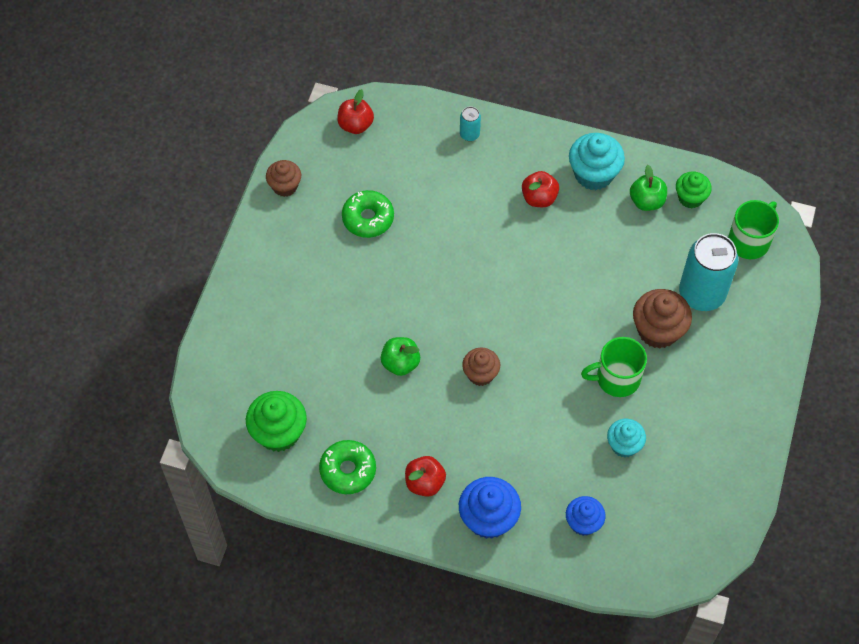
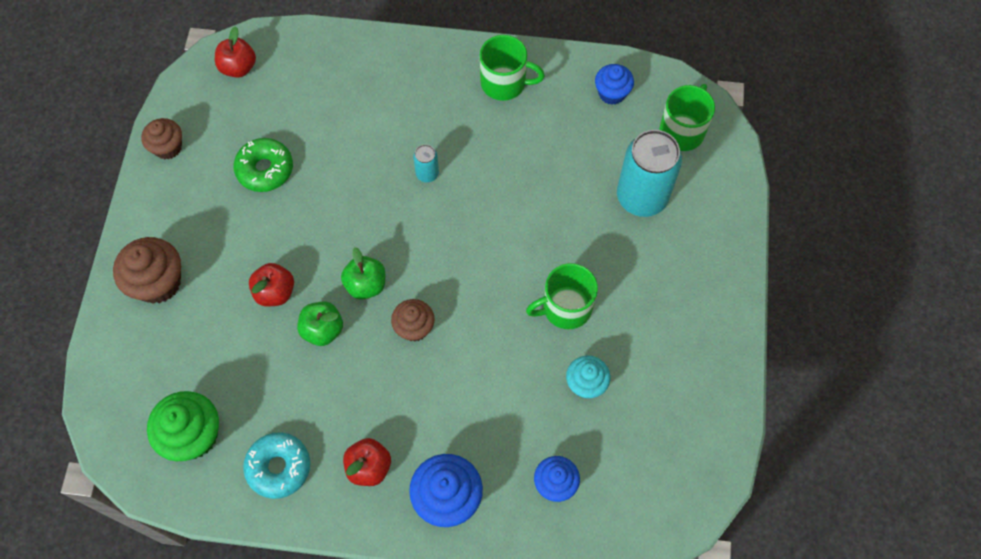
camera: 10 degrees left, 5 degrees up
green donut [319,440,376,494] -> turquoise donut [243,432,310,499]
turquoise can [460,106,481,141] -> turquoise can moved to [413,145,439,182]
red apple [522,171,559,207] -> red apple moved to [249,263,294,307]
turquoise cupcake [569,133,625,190] -> green mug [480,35,545,101]
green apple [630,165,667,211] -> green apple moved to [341,247,385,300]
brown cupcake [633,289,692,349] -> brown cupcake moved to [113,237,181,304]
green cupcake [676,172,712,208] -> blue cupcake [595,64,634,105]

